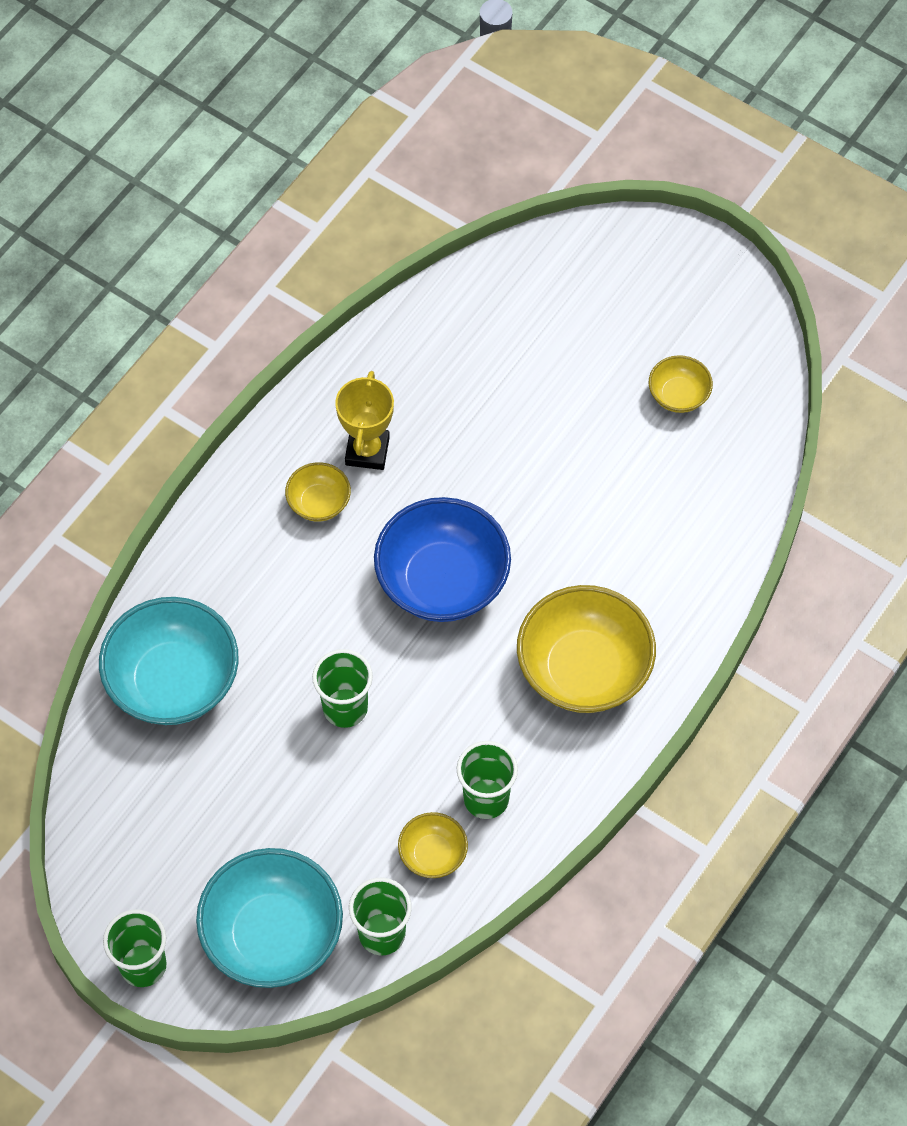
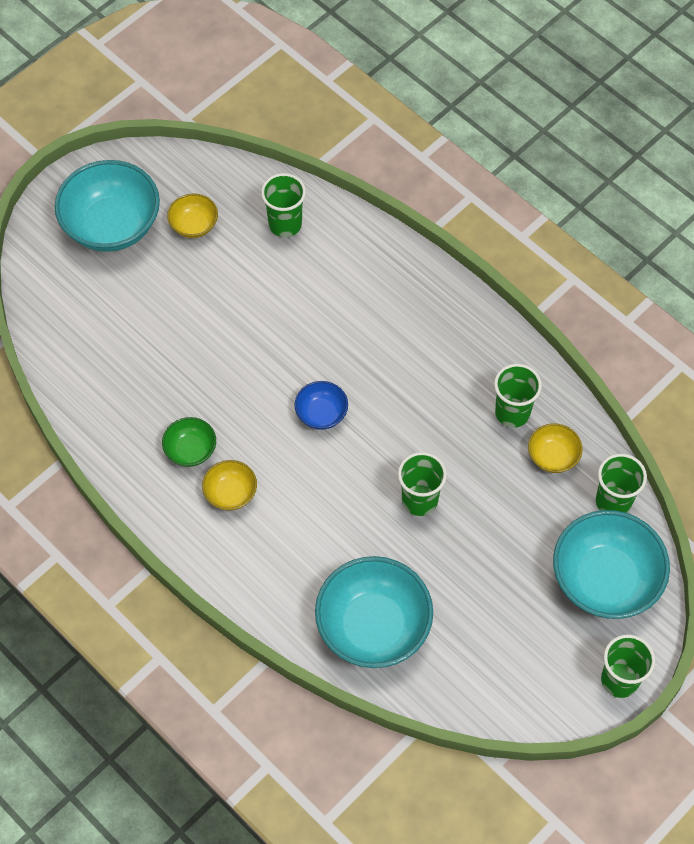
camera: 80 degrees left, 0 degrees up
yellow trophy [335,371,394,470] -> green bowl [162,417,216,467]
blue bowl [374,497,511,622] -> blue bowl [294,381,348,430], size x0.49
yellow bowl [517,585,656,713] -> none
none -> turquoise bowl [55,160,160,252]
none -> green cup [261,173,306,237]

